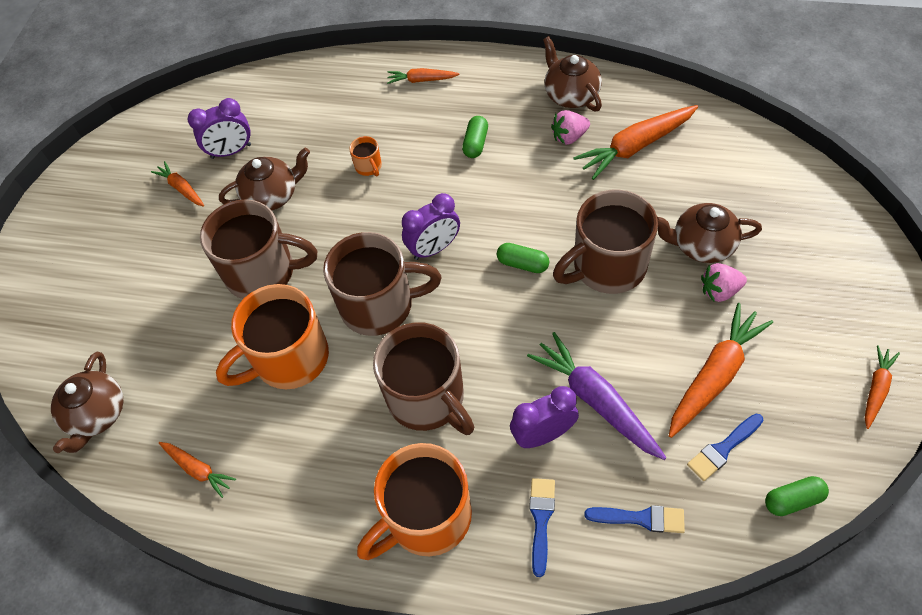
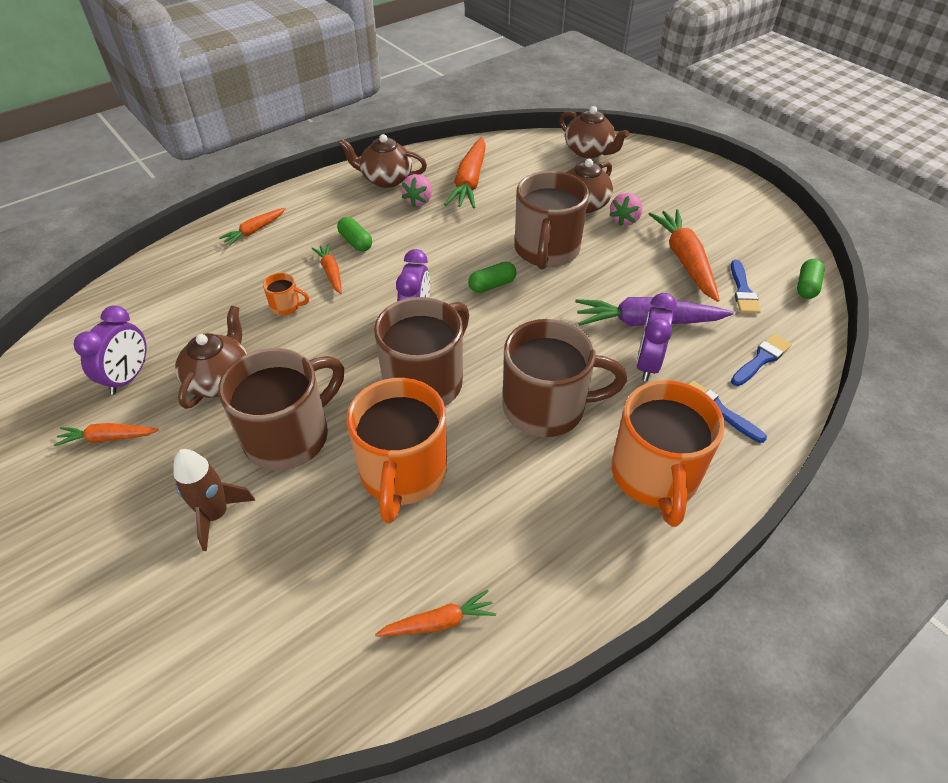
camera: 55 degrees left, 10 degrees down
brown teapot [51,352,123,453] -> brown teapot moved to [559,106,629,158]
orange carrot [865,345,900,429] -> orange carrot moved to [311,243,342,294]
none -> brown rocket [174,449,255,551]

